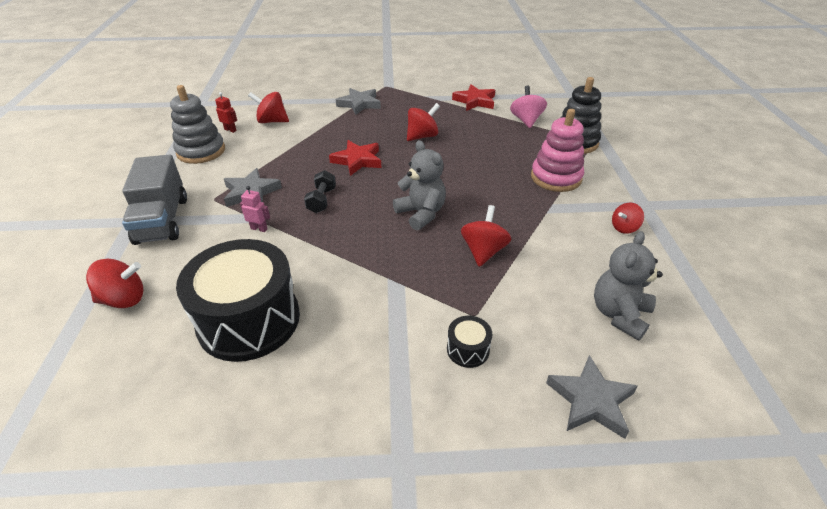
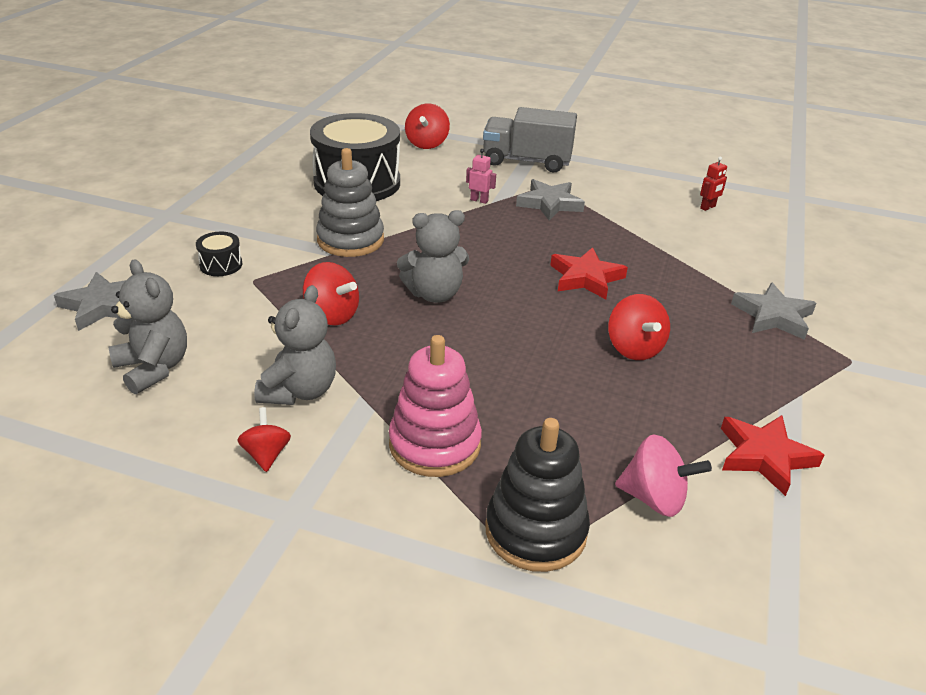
camera: 110 degrees right, 5 degrees down
grey stacking toy [170,85,225,164] -> grey stacking toy moved to [316,148,384,257]
pink robot [240,186,270,232] -> pink robot turned 105 degrees counterclockwise [466,149,496,204]
red spinning top [248,92,289,123] -> none
black dumbbell [304,170,336,213] -> none
none -> grey teddy bear [254,285,336,405]

